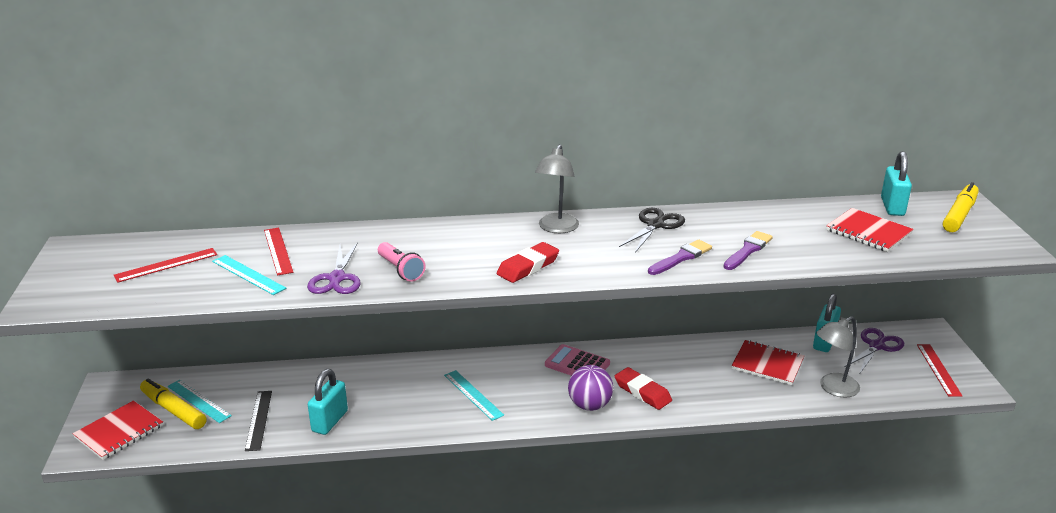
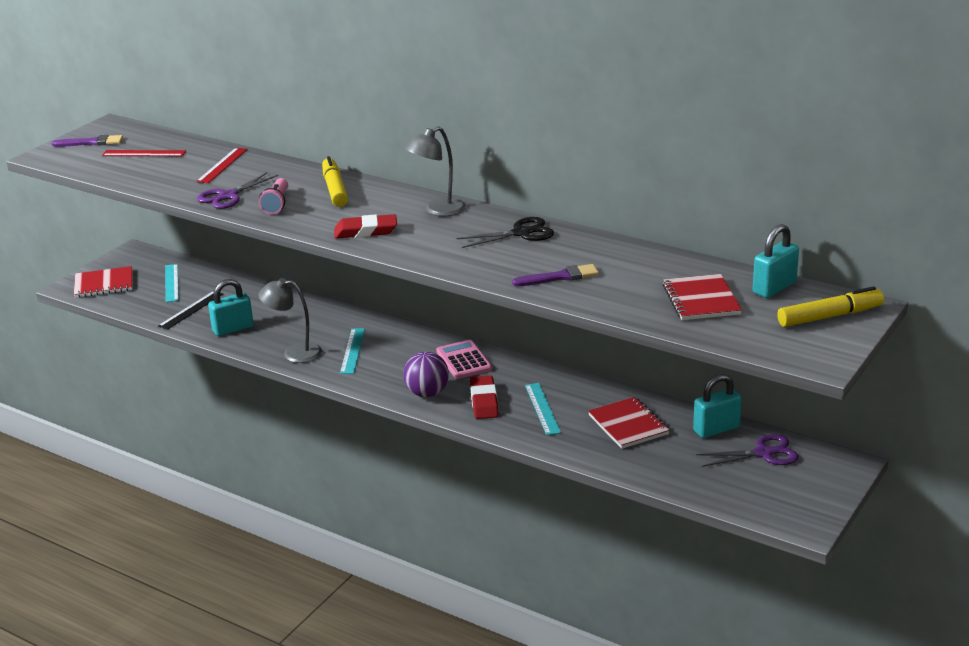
camera: 40 degrees right, 0 degrees up
yellow marker [140,378,207,429] -> yellow marker moved to [322,156,348,207]
turquoise ruler [212,255,286,295] -> turquoise ruler moved to [525,383,561,435]
purple brush [648,240,712,275] -> purple brush moved to [51,135,123,147]
grey lamp [816,316,860,398] -> grey lamp moved to [258,278,322,363]
red ruler [917,344,962,397] -> none

